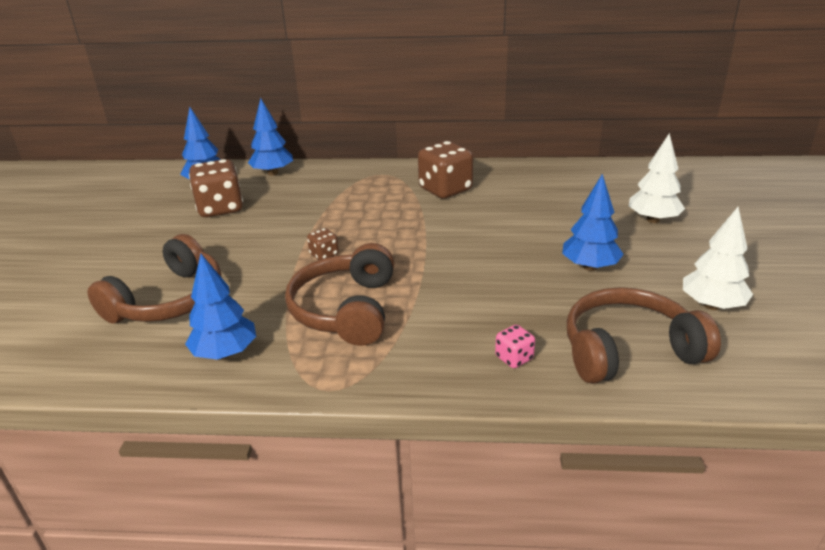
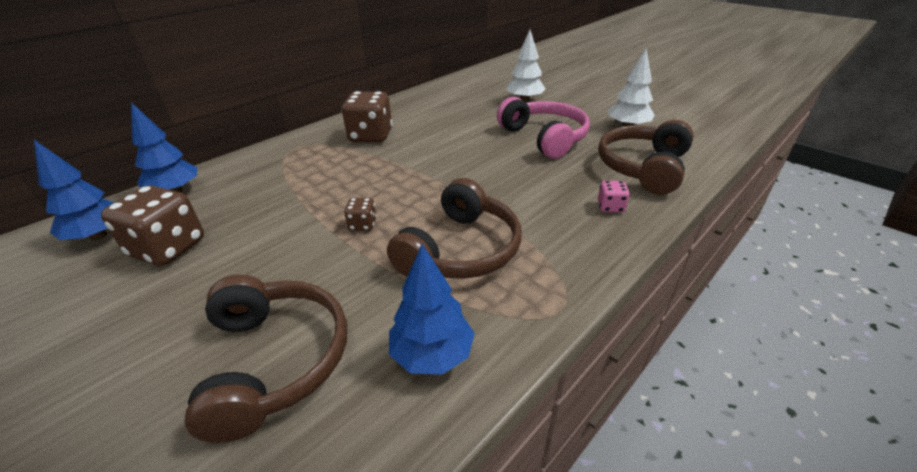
camera: 50 degrees left, 5 degrees up
brown headphones [285,243,394,346] -> brown headphones turned 105 degrees counterclockwise [387,178,521,279]
blue tree [562,174,624,271] -> pink headphones [497,97,590,159]

